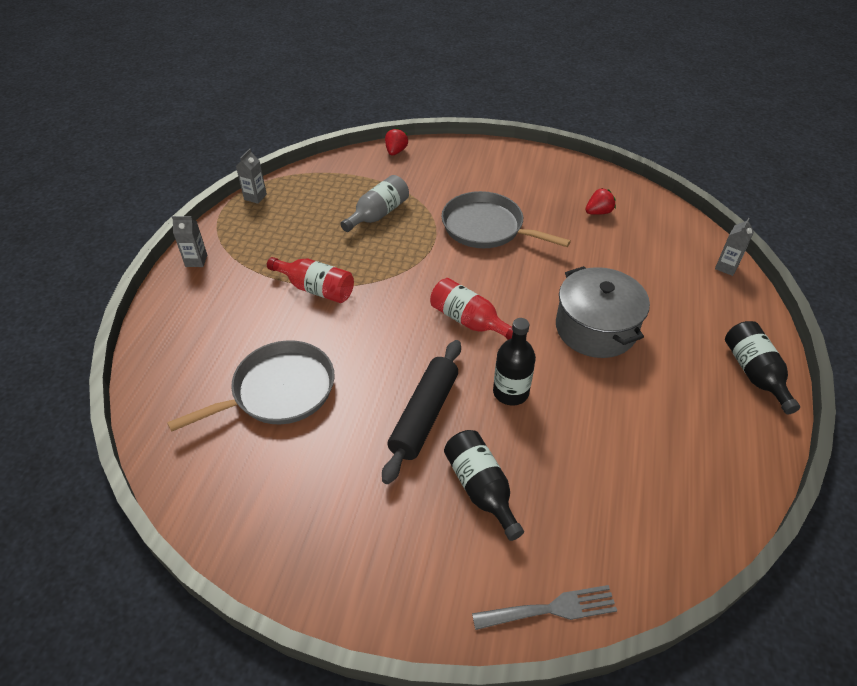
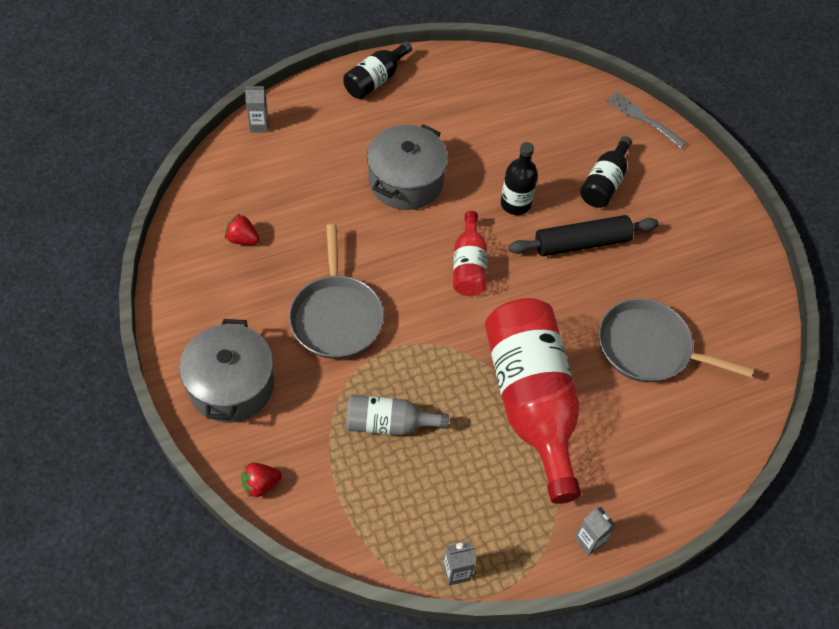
camera: 130 degrees left, 10 degrees up
red bottle [267,257,354,303] -> red bottle [485,298,581,504], size x2.02
none -> grey pot [179,319,274,423]

